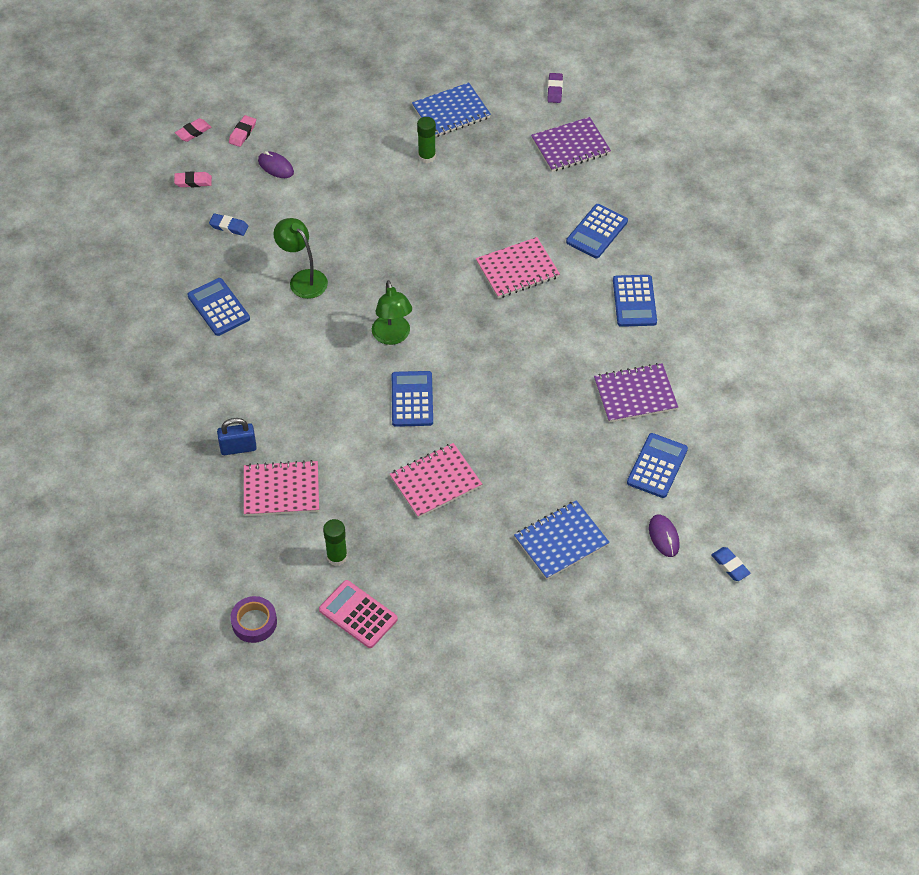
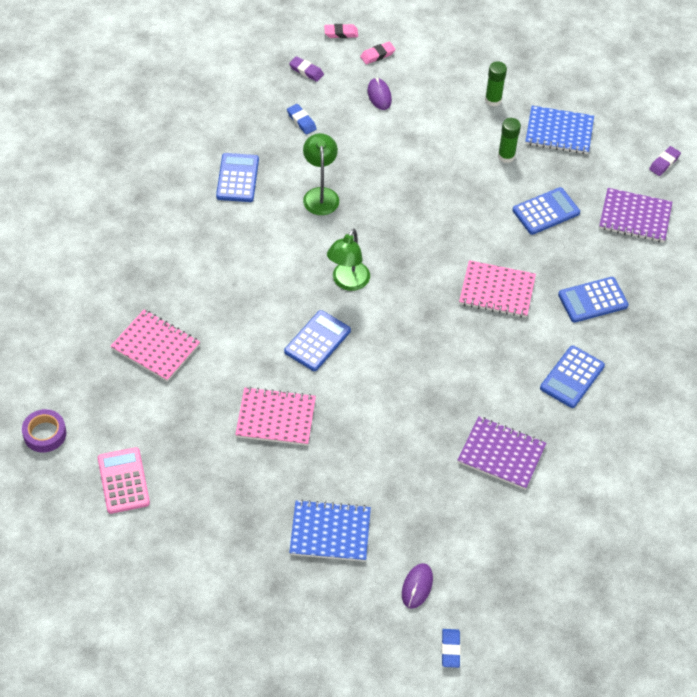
camera: 35 degrees right, 0 degrees up
pink eraser [174,171,212,187] -> purple eraser [289,56,324,82]
blue padlock [217,418,257,455] -> none
green glue stick [323,519,347,566] -> green glue stick moved to [485,61,507,107]
blue calculator [627,433,688,498] -> blue calculator moved to [512,187,580,235]

